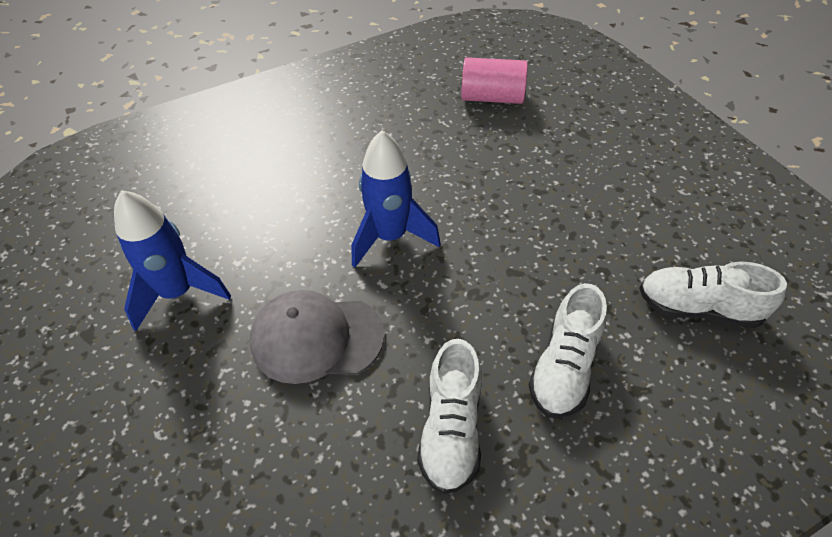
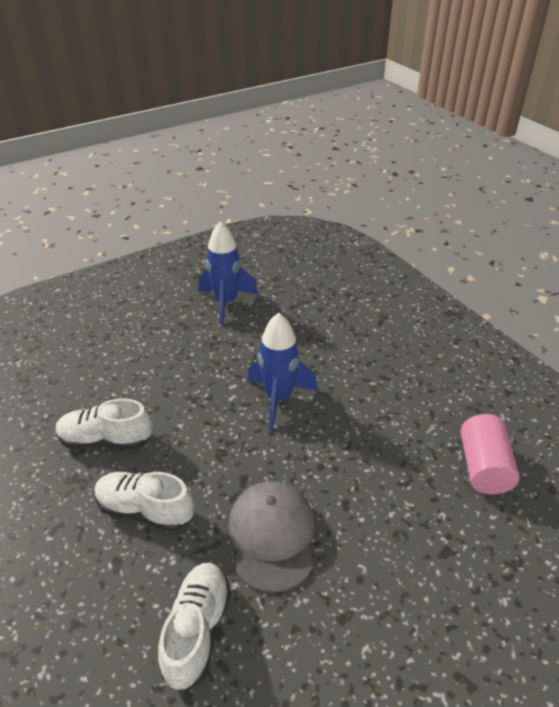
camera: 85 degrees right, 10 degrees down
grey cap [250,290,384,384] -> grey cap moved to [228,481,315,593]

